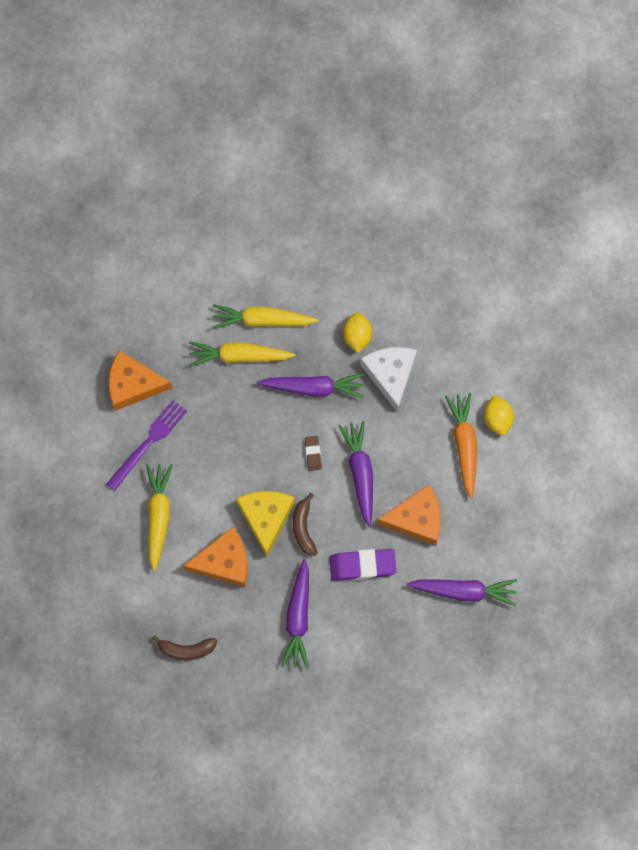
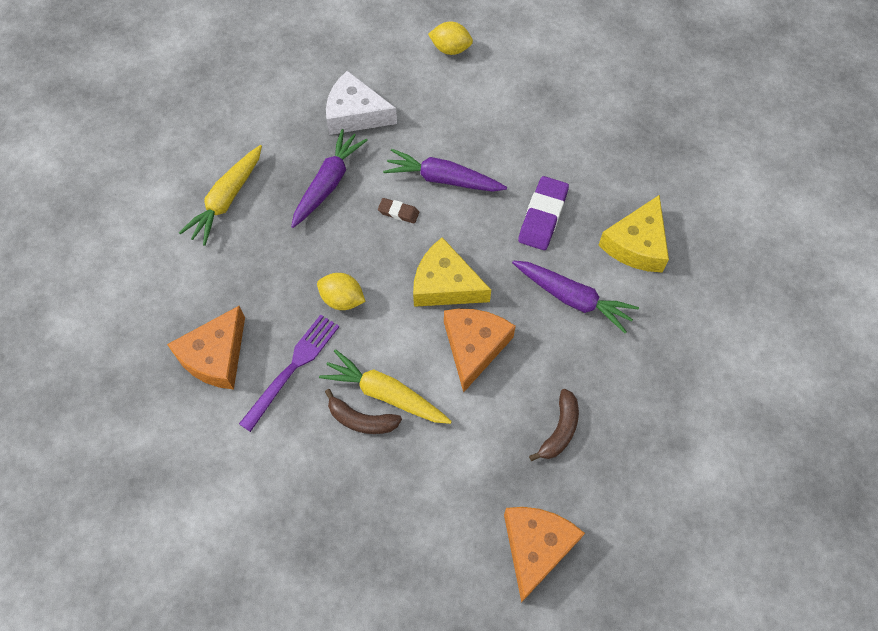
camera: 65 degrees left, 10 degrees down
purple fork [106,400,187,491] -> purple fork turned 60 degrees clockwise [239,315,339,432]
yellow carrot [189,341,296,367] -> none
brown banana [293,493,318,556] -> brown banana moved to [325,389,402,434]
yellow lemon [343,312,372,353] -> yellow lemon moved to [317,273,366,310]
orange cheese [377,485,441,545] -> orange cheese moved to [504,507,585,603]
purple carrot [407,579,517,606] -> none
orange carrot [445,393,477,498] -> none
none -> yellow cheese [598,195,669,272]

